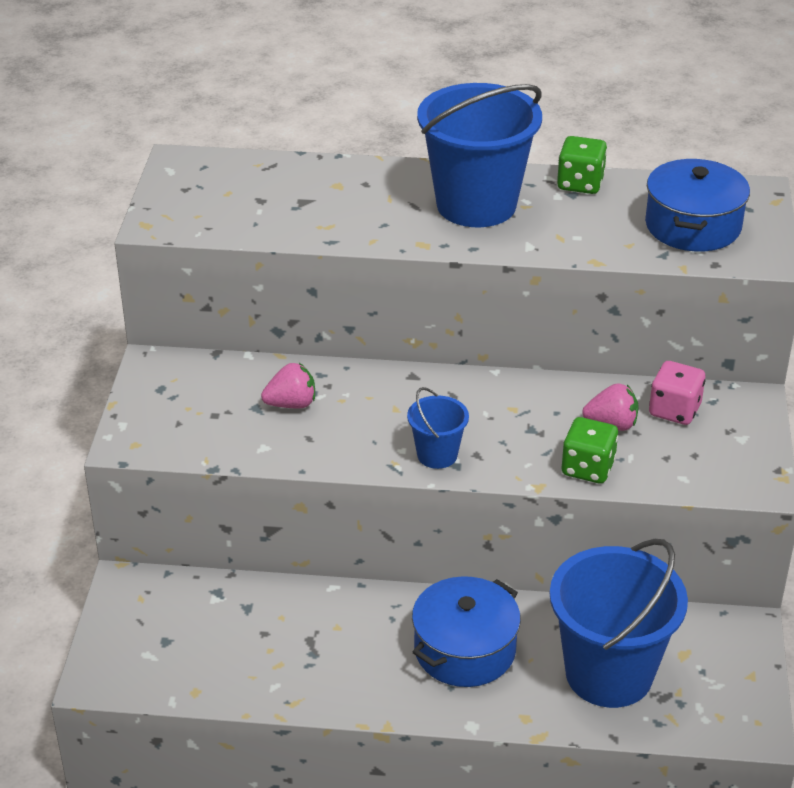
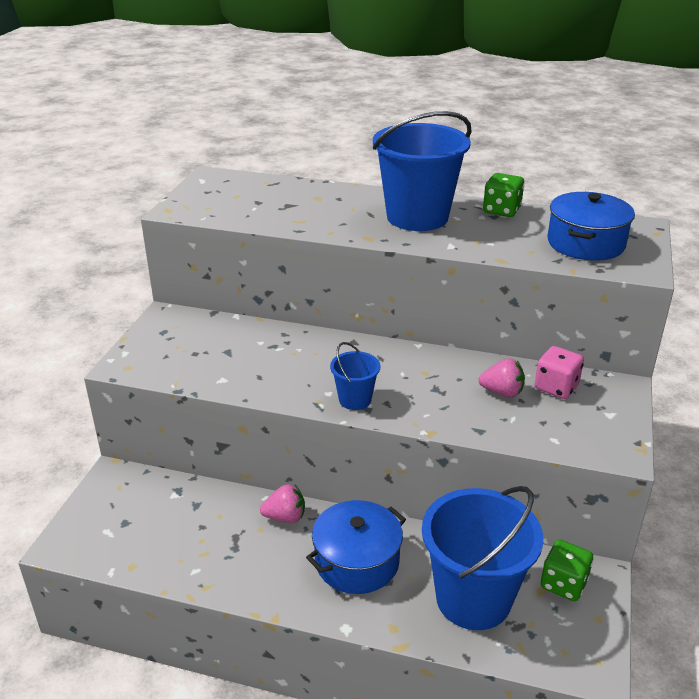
camera: 10 degrees right, 5 degrees down
pink strawberry [261,363,315,408] -> pink strawberry moved to [260,484,305,523]
green dice [562,417,618,483] -> green dice moved to [541,539,593,601]

